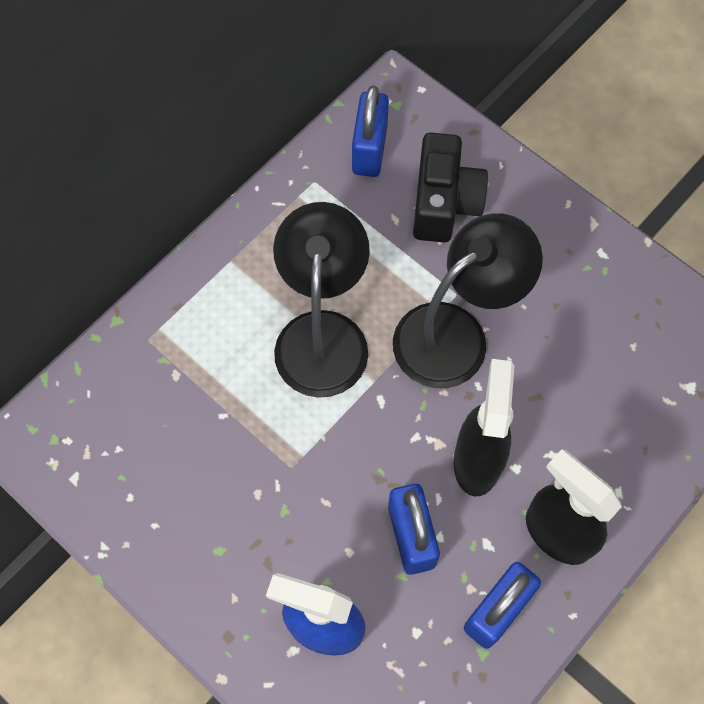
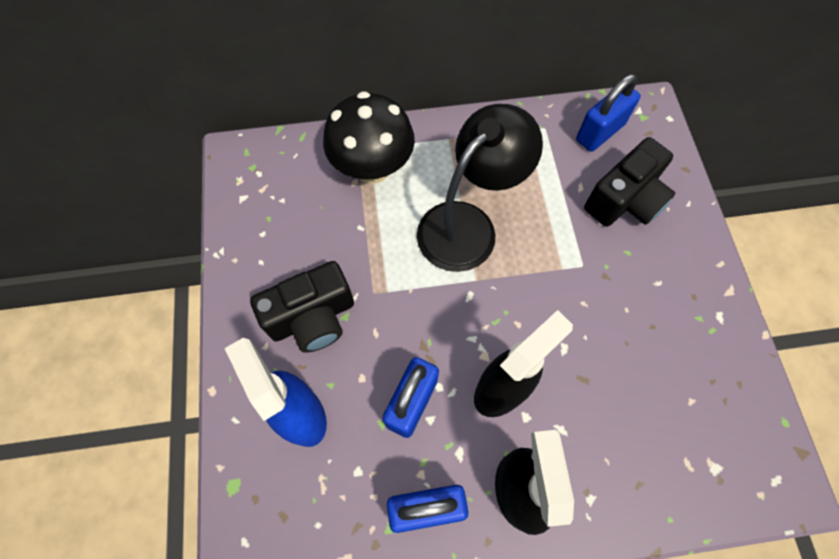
camera: 40 degrees right, 0 degrees up
black lamp [393,213,543,388] -> none
none -> black camera [250,261,354,353]
none -> black mushroom [323,91,415,184]

